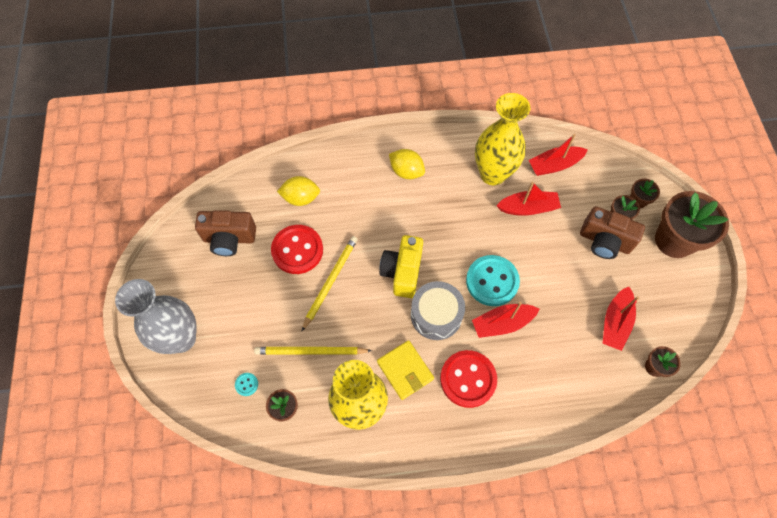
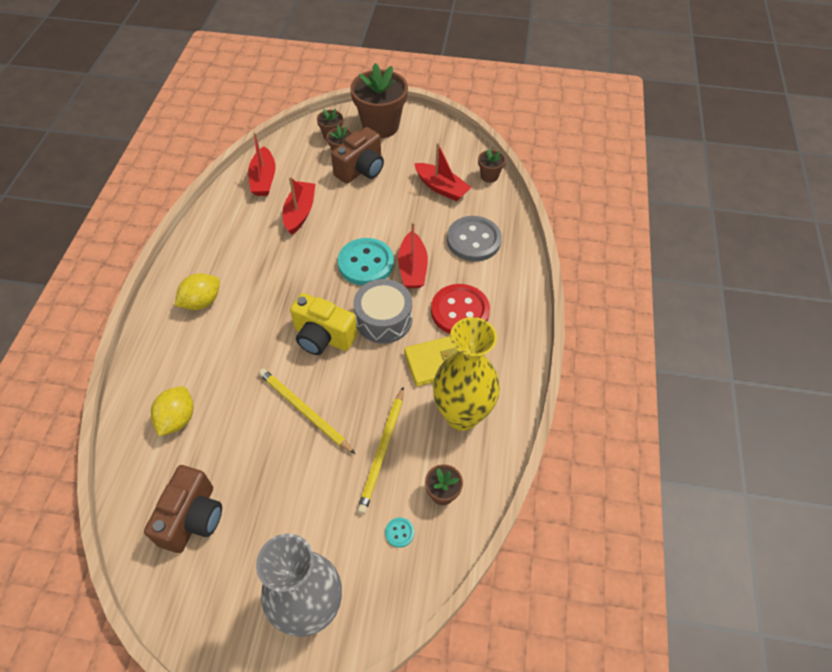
camera: 75 degrees left, 10 degrees down
red button [271,225,323,274] -> none
yellow vase [475,93,531,185] -> none
none -> grey button [447,216,502,261]

